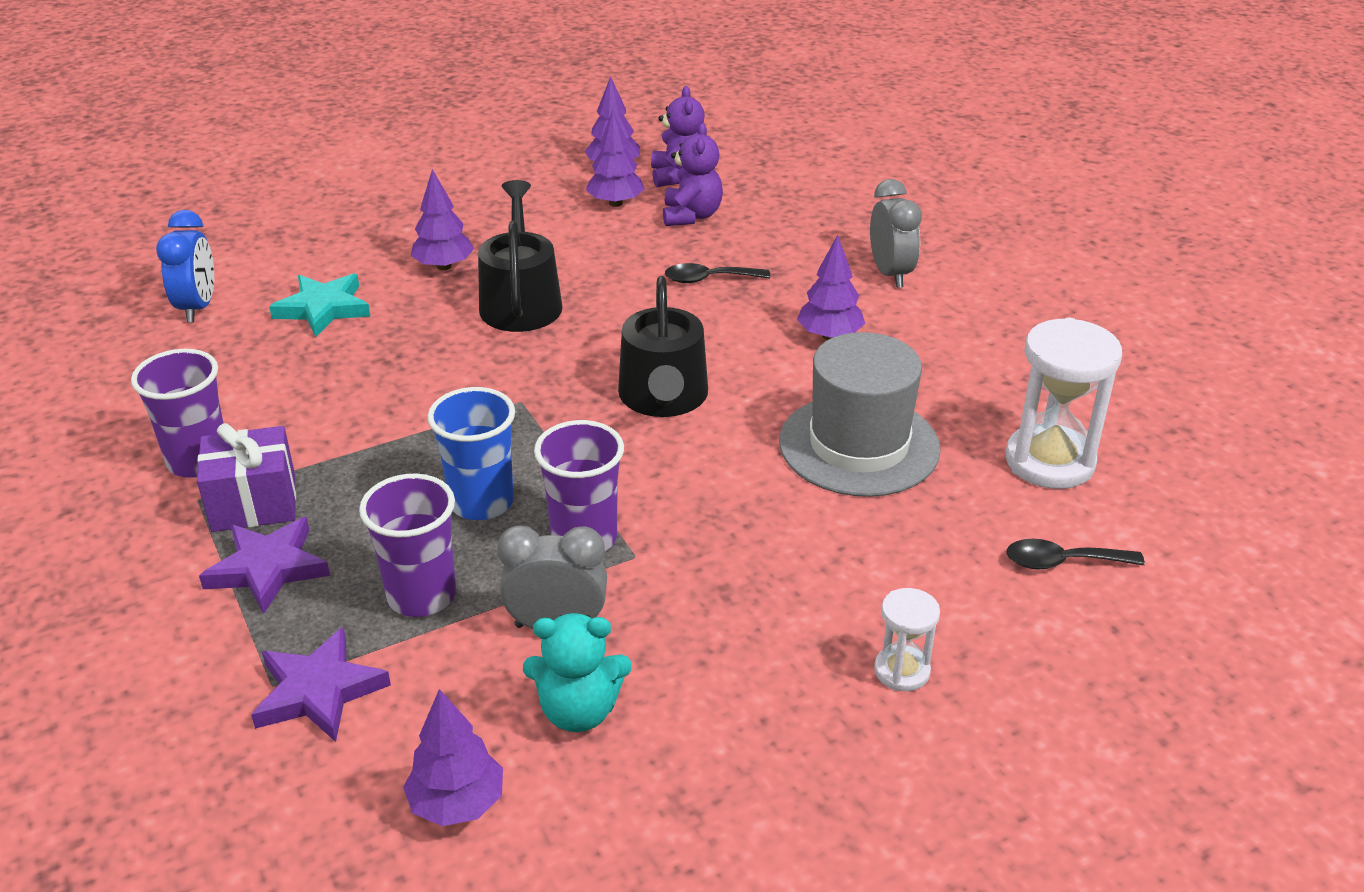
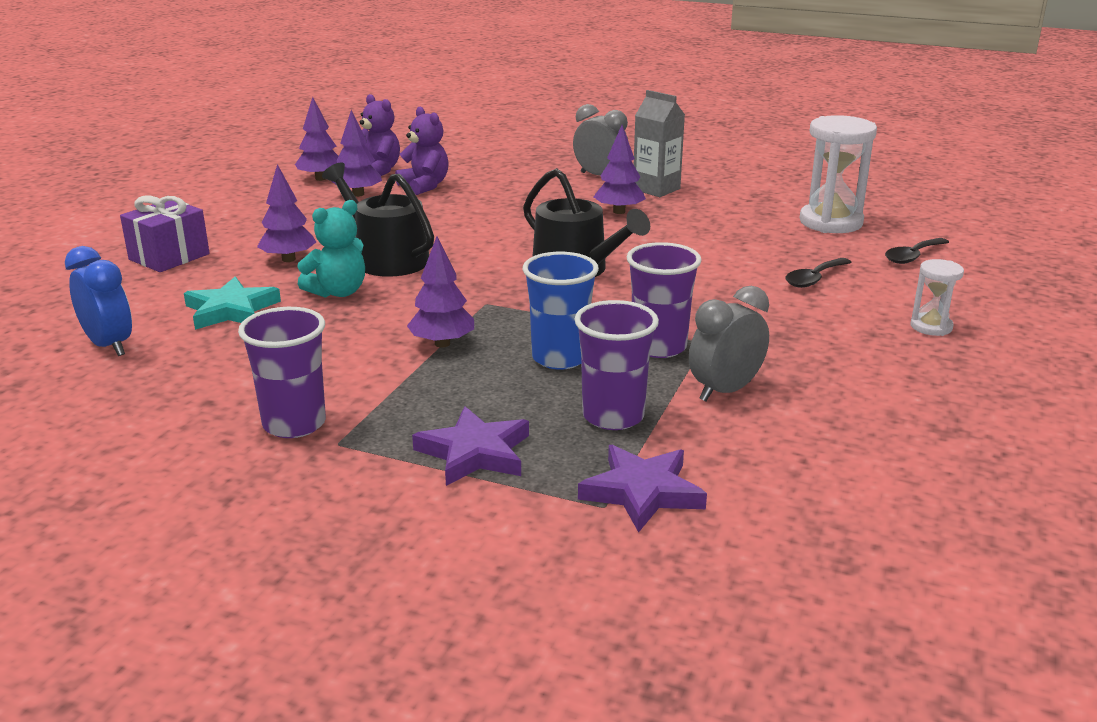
camera: 40 degrees left, 10 degrees down
purple gift [197,423,296,532] -> purple gift moved to [120,195,210,272]
purple tree [403,689,503,826] -> purple tree moved to [407,236,474,348]
turquoise teddy bear [523,613,632,732] -> turquoise teddy bear moved to [297,200,365,298]
black spoon [665,263,770,283] -> black spoon moved to [785,258,852,288]
grey hat [779,332,941,497] -> none
none -> grey carton [634,90,685,197]

